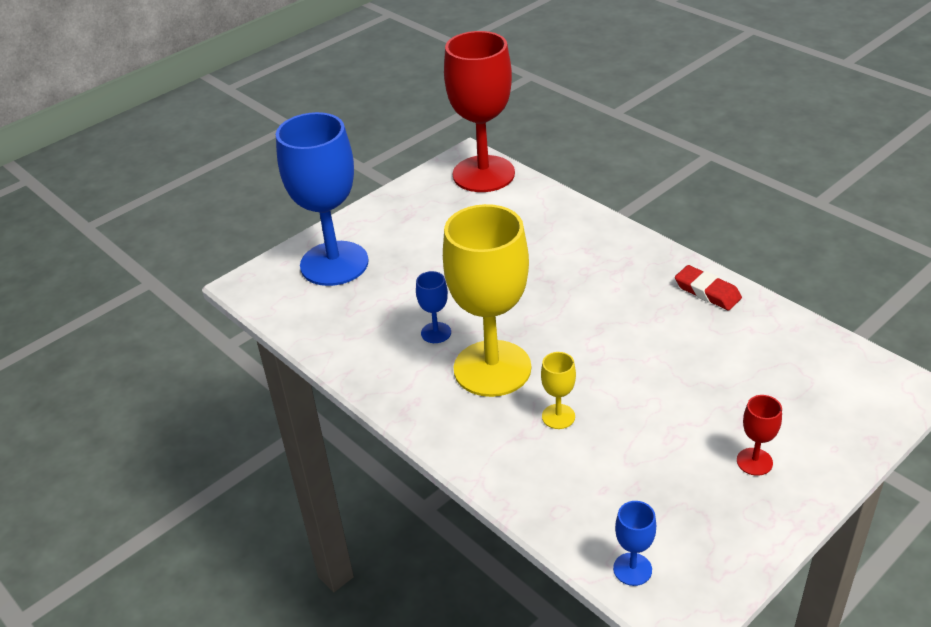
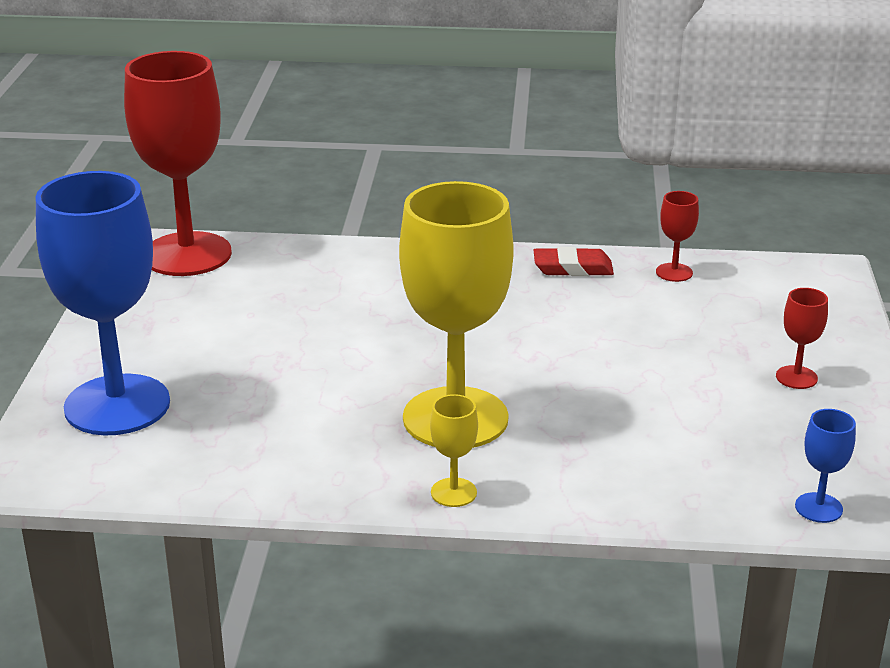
camera: 45 degrees left, 10 degrees down
blue goblet [416,271,451,343] -> none
yellow goblet [541,352,576,429] -> yellow goblet moved to [430,394,478,507]
none -> red goblet [656,191,699,282]

